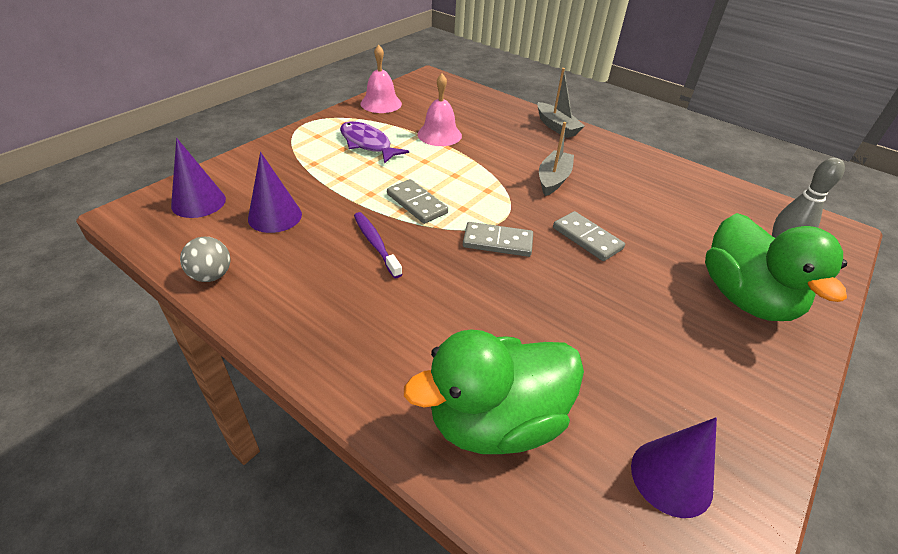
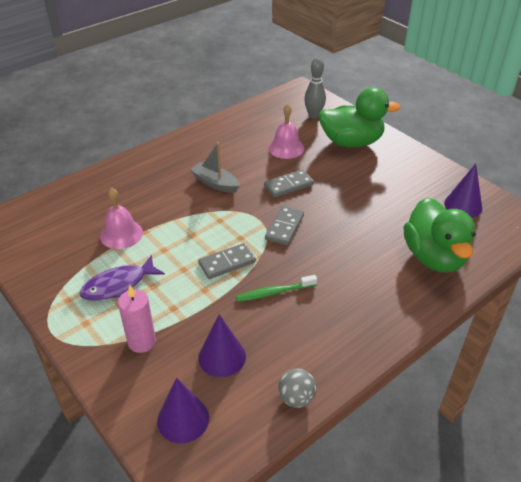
camera: 75 degrees left, 0 degrees up
purple toothbrush [354,212,403,278] -> green toothbrush [236,275,317,302]
pink bell [361,45,402,113] -> pink bell moved to [268,104,304,159]
grey boat [537,68,585,138] -> none
none -> pink candle [118,285,156,353]

